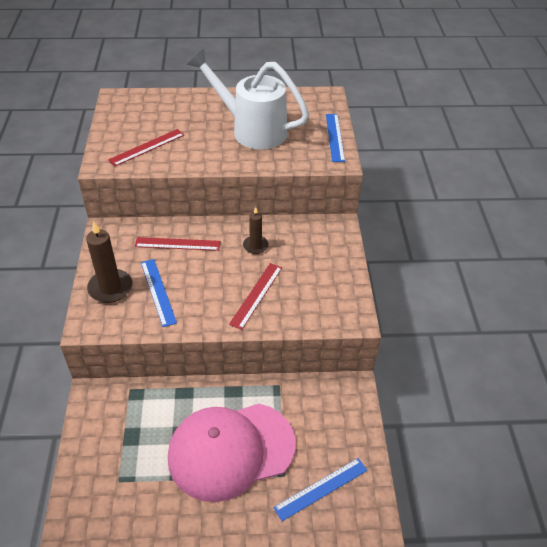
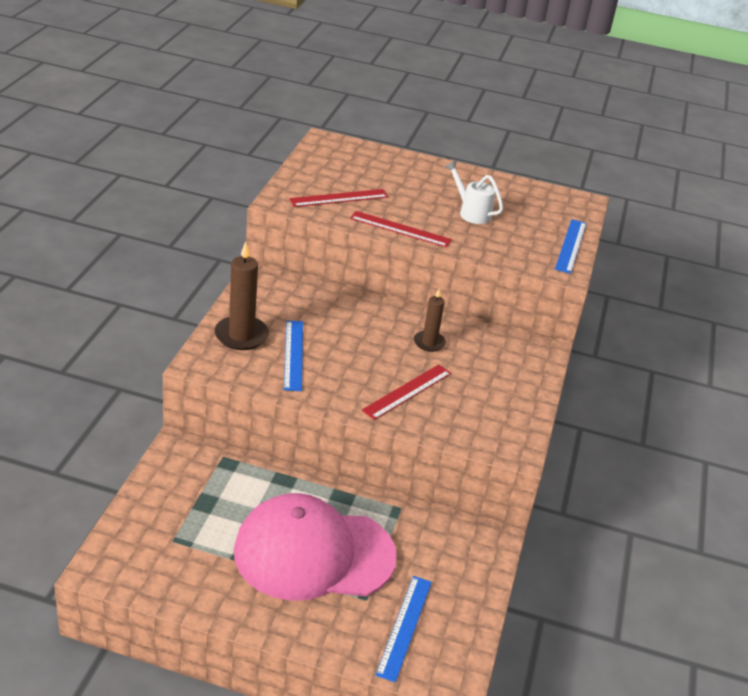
camera: 15 degrees right, 10 degrees down
red ruler [135,237,221,251] -> red ruler moved to [350,211,452,248]
white watering can [187,49,309,150] -> white watering can [445,161,503,224], size x0.48
blue ruler [273,458,367,521] -> blue ruler turned 60 degrees counterclockwise [375,576,432,682]

